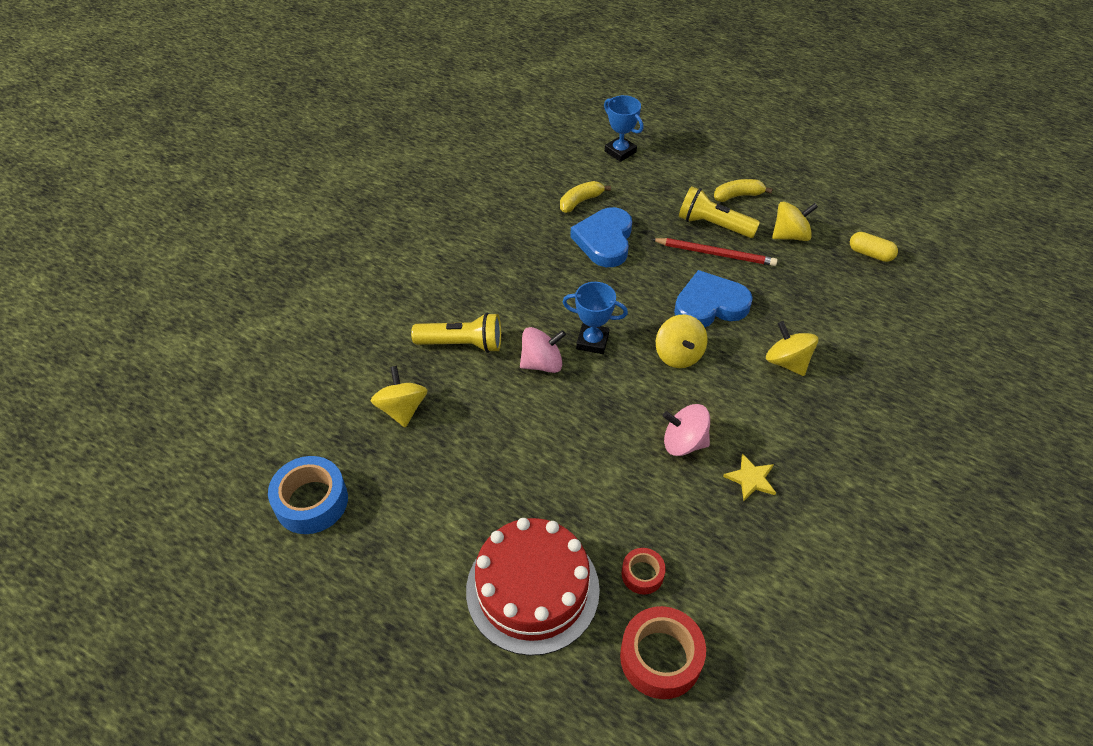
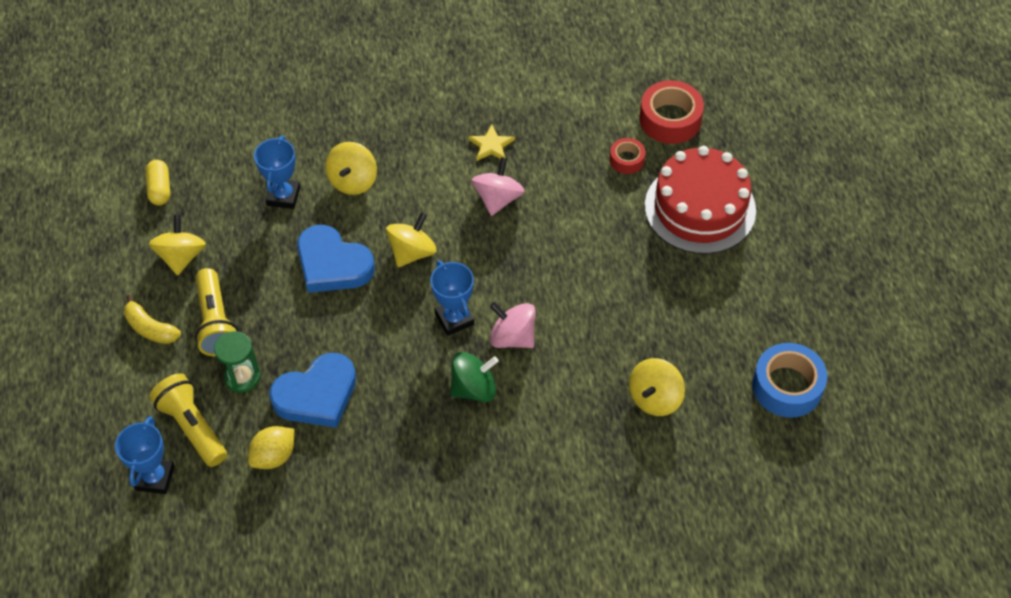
camera: 130 degrees left, 5 degrees up
yellow flashlight [411,313,501,353] -> yellow flashlight moved to [150,373,227,467]
yellow banana [560,181,611,213] -> yellow lemon [248,426,294,469]
red pencil [651,238,778,266] -> none
pink spinning top [663,404,710,456] -> pink spinning top turned 135 degrees counterclockwise [472,157,525,216]
yellow spinning top [772,202,818,241] -> yellow spinning top turned 60 degrees clockwise [149,215,206,276]
none -> green hourglass [214,331,260,393]
none -> blue trophy [254,136,300,209]
none -> green spinning top [450,352,499,402]

